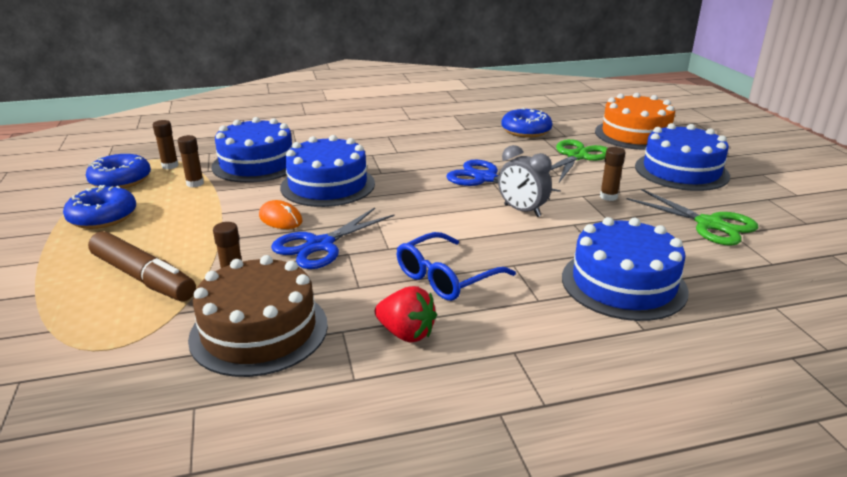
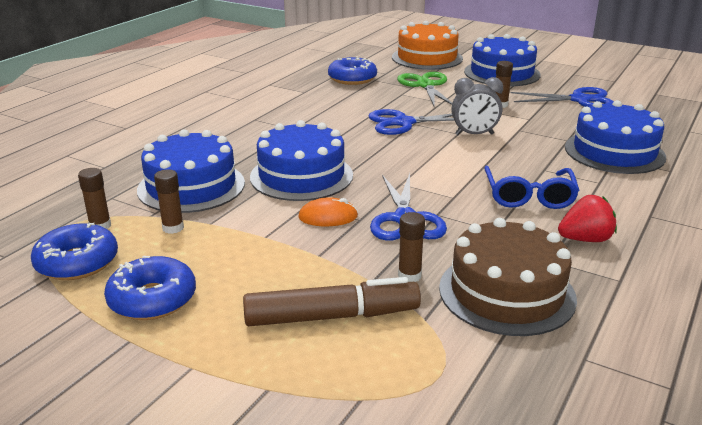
camera: 45 degrees left, 0 degrees up
green scissors [627,189,758,246] -> blue scissors [510,87,614,107]

